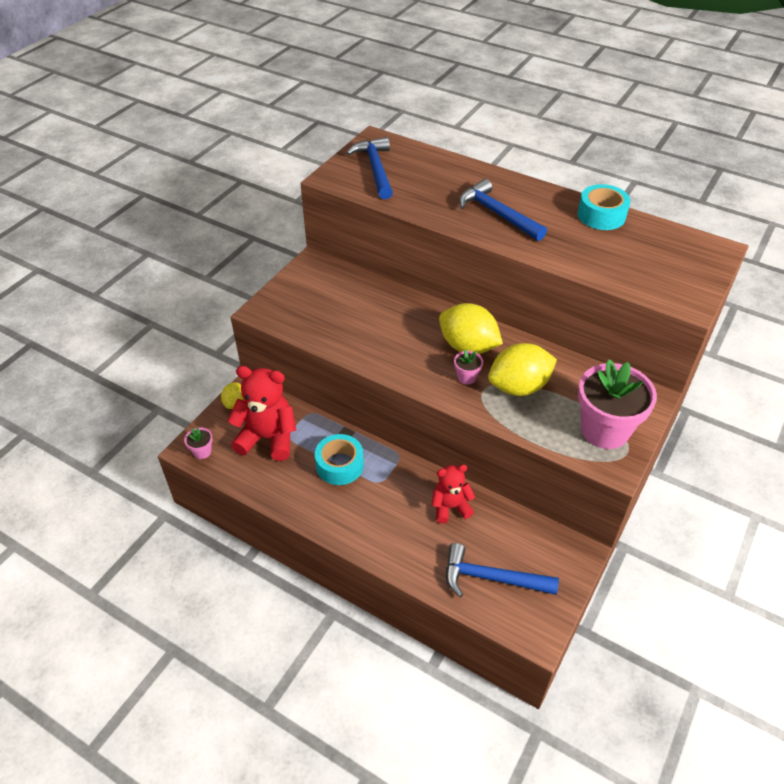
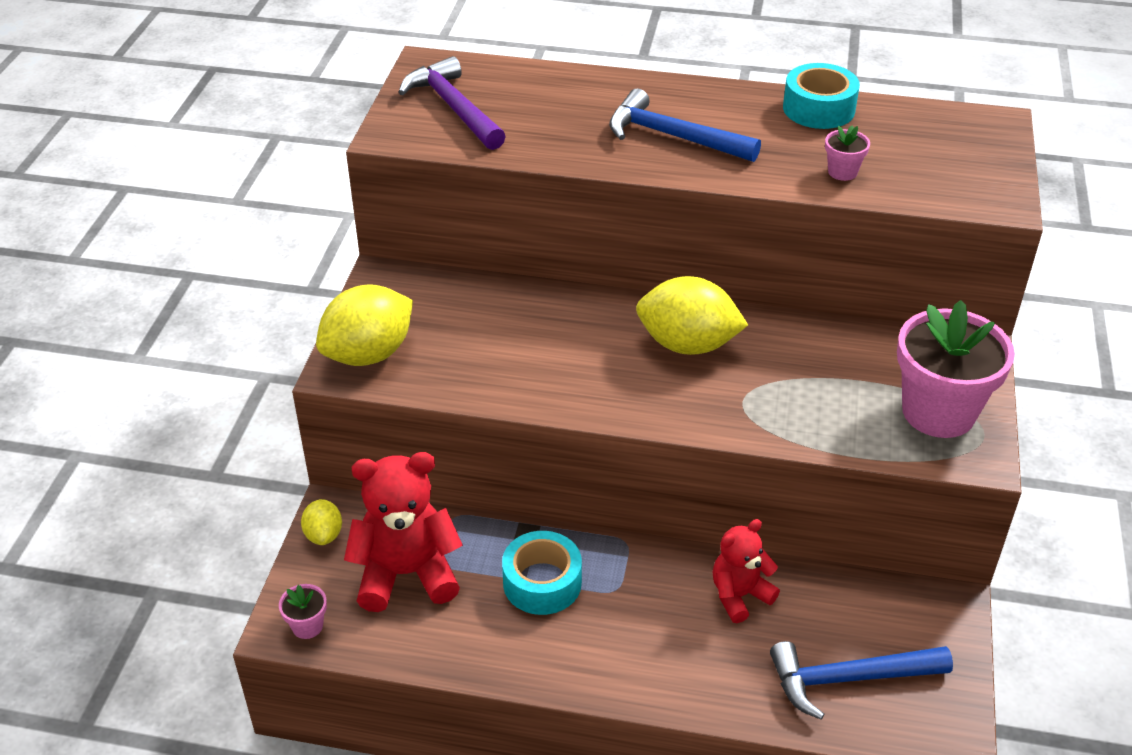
camera: 20 degrees left, 5 degrees down
blue hammer [346,137,393,199] -> purple hammer [399,56,506,150]
pink flower pot [454,350,483,385] -> pink flower pot moved to [825,125,870,181]
yellow lemon [488,343,557,396] -> yellow lemon moved to [316,284,413,366]

